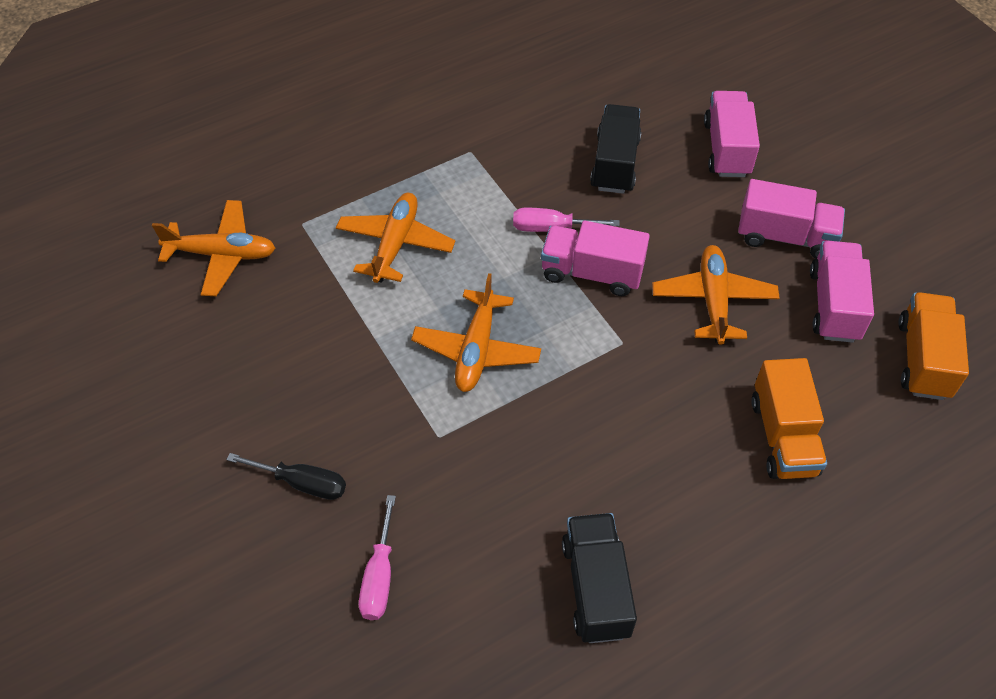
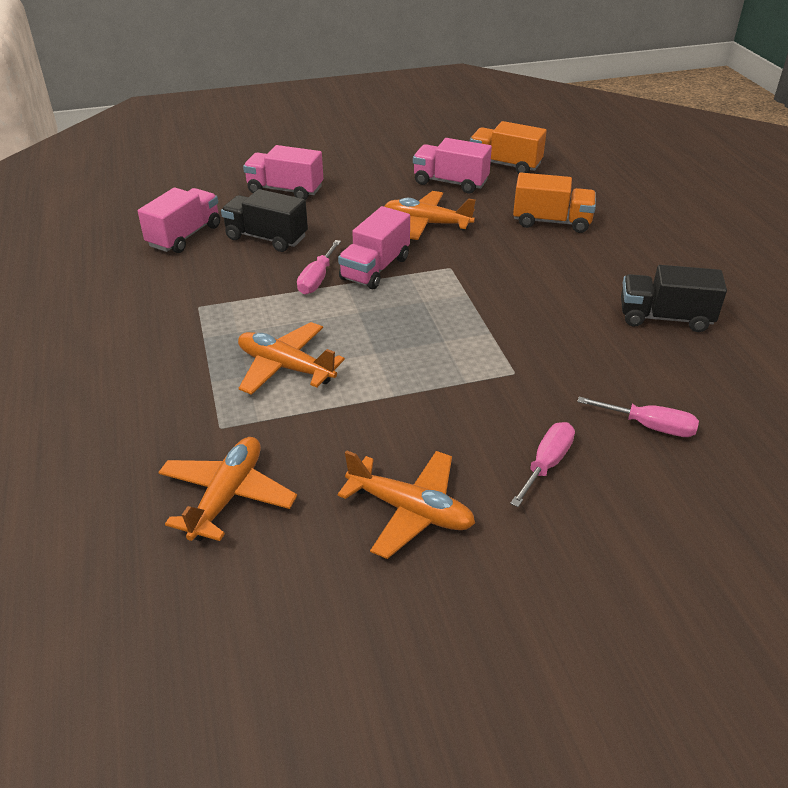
camera: 75 degrees left, 15 degrees down
black screwdriver [226,453,346,500] -> pink screwdriver [510,422,575,507]
orange plane [411,273,541,392] -> orange plane moved to [337,450,475,559]
pink truck [738,179,845,259] -> pink truck moved to [138,188,220,253]

